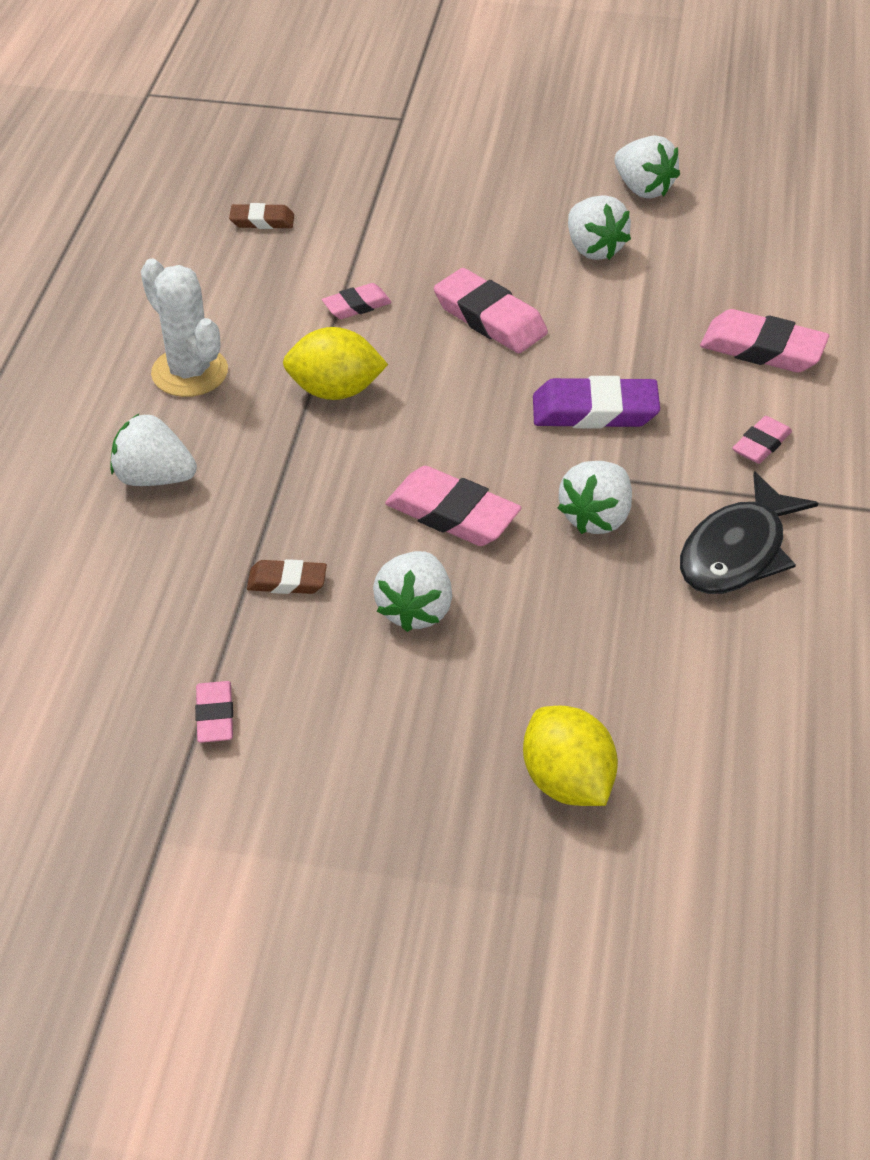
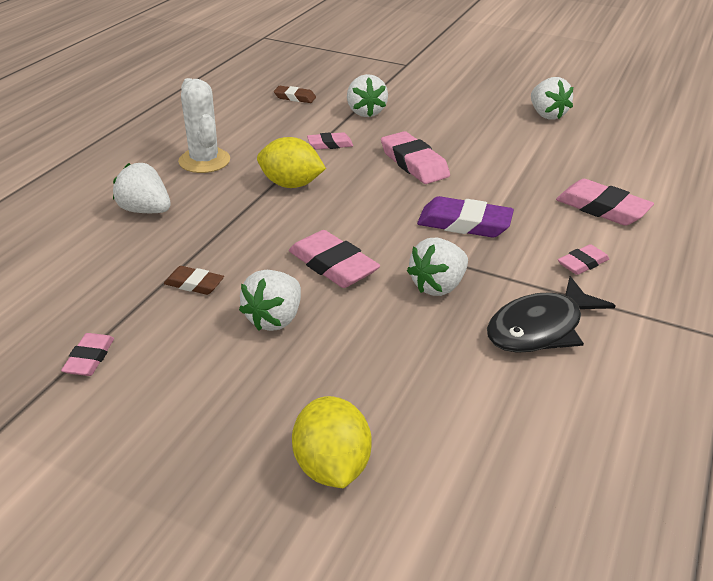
camera: 15 degrees right, 10 degrees down
white strawberry [568,195,631,260] -> white strawberry moved to [347,74,388,117]

